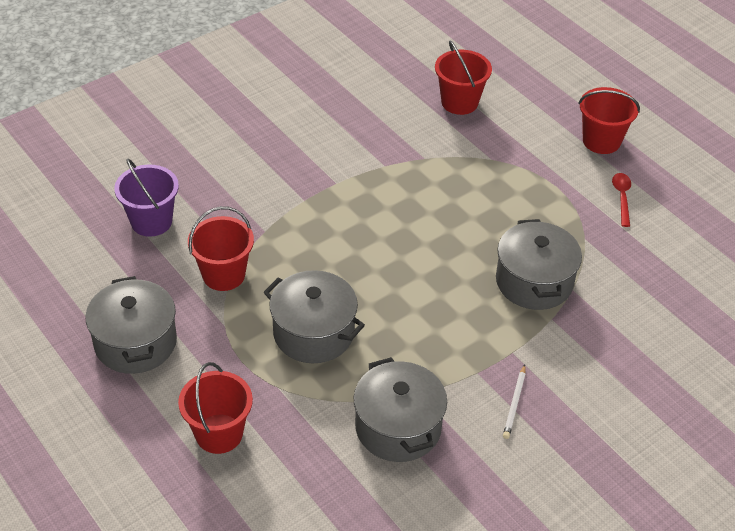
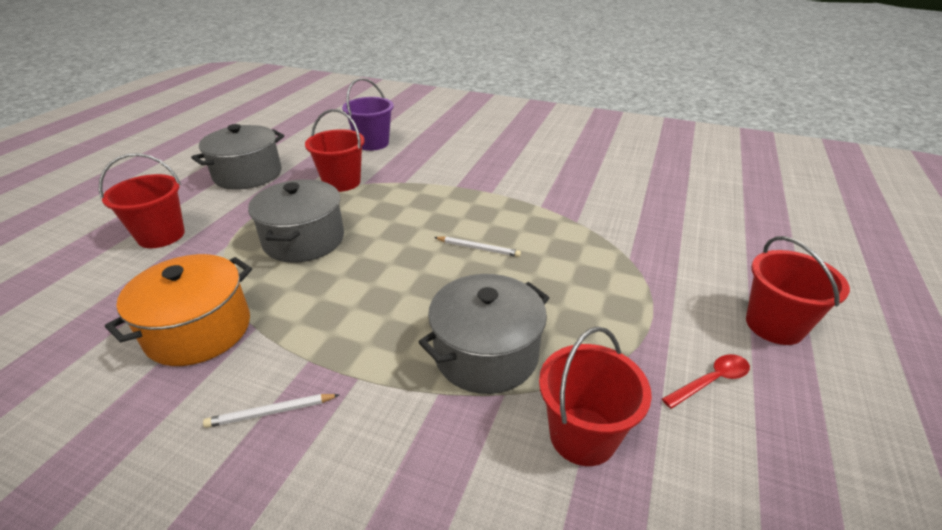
camera: 60 degrees right, 10 degrees down
grey pot [354,357,447,462] -> orange pot [105,254,252,366]
red bucket [435,41,492,115] -> red bucket moved to [539,326,652,466]
none -> white pencil [434,236,521,257]

